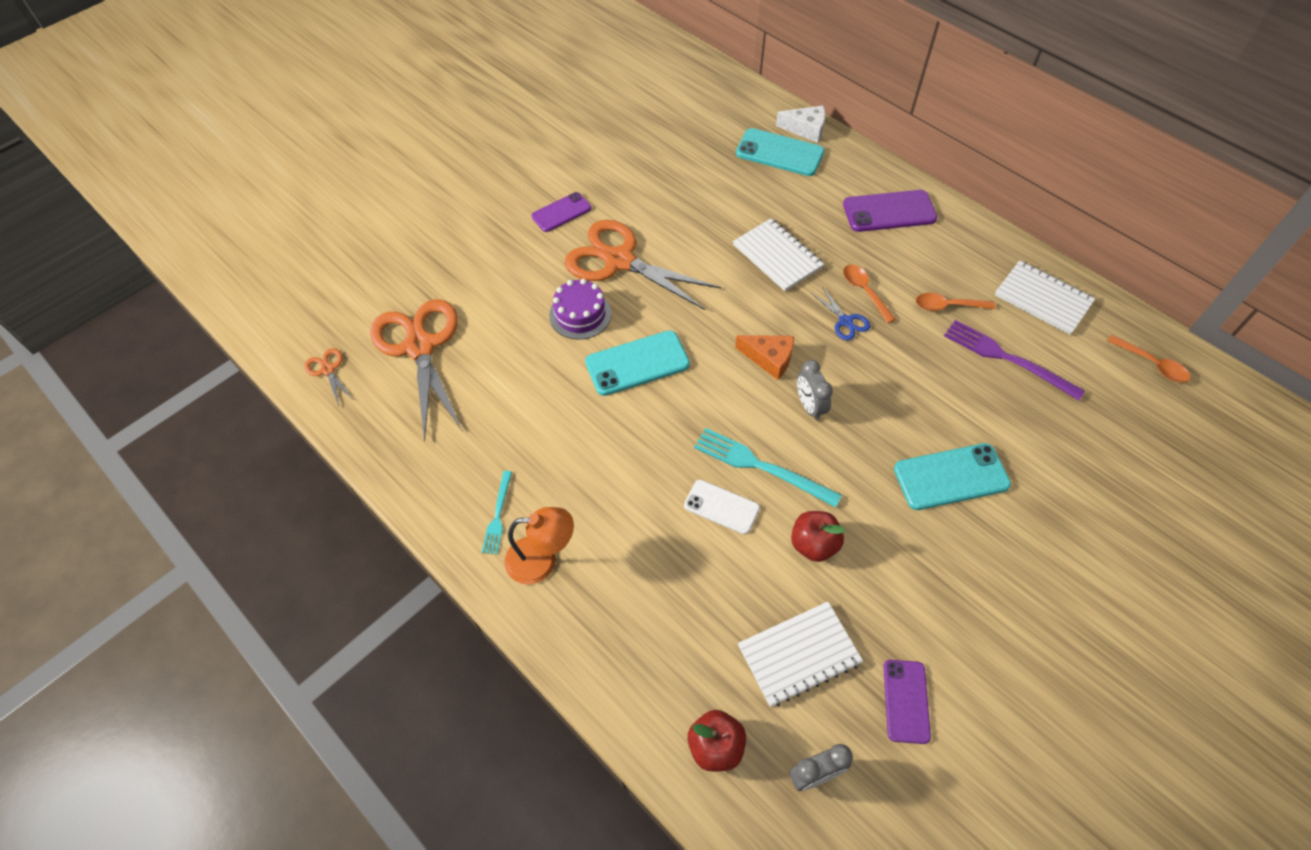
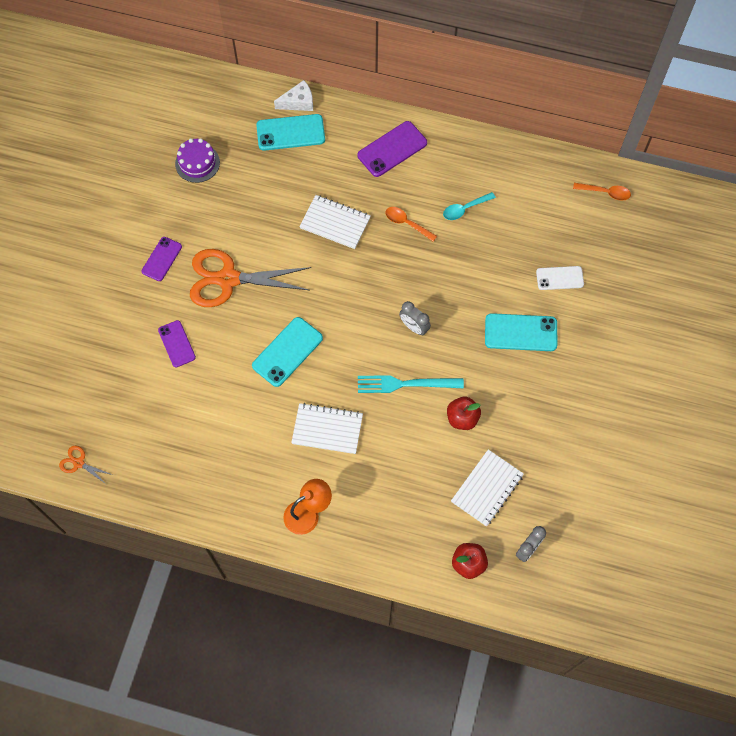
camera: 30 degrees left, 10 degrees up
orange scissors [370,299,462,441] -> none
turquoise fork [482,471,512,555] -> none
purple cake [549,279,612,340] -> purple cake moved to [175,138,220,183]
white phone [684,480,760,534] -> white phone moved to [536,266,584,290]
orange cheese [735,335,794,380] -> none
blue scissors [811,287,870,340] -> none
purple phone [884,660,931,744] -> purple phone moved to [158,320,196,367]
turquoise phone [894,443,1011,510] -> turquoise phone turned 45 degrees clockwise [485,313,557,351]
orange spoon [916,293,995,311] -> turquoise spoon [443,192,496,220]
purple fork [944,320,1085,401] -> none
white notebook [995,260,1096,335] -> white notebook moved to [291,403,363,454]

